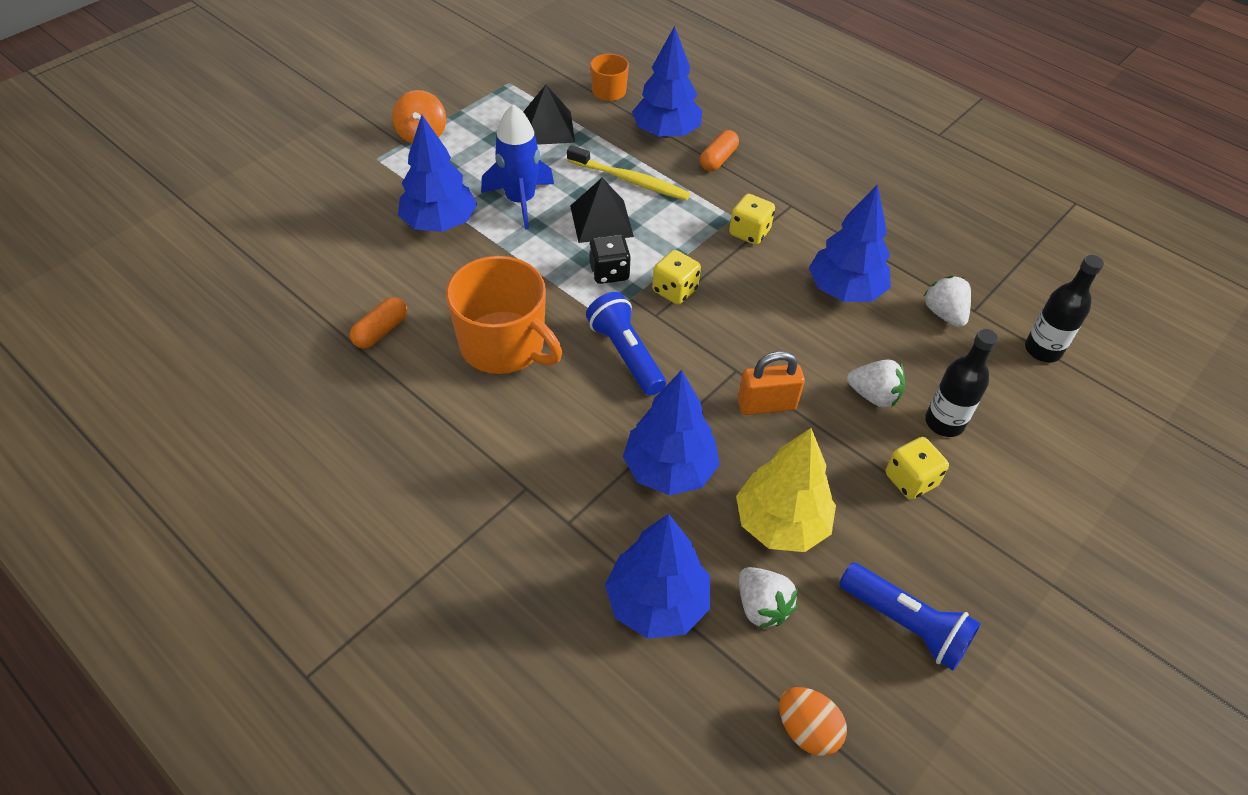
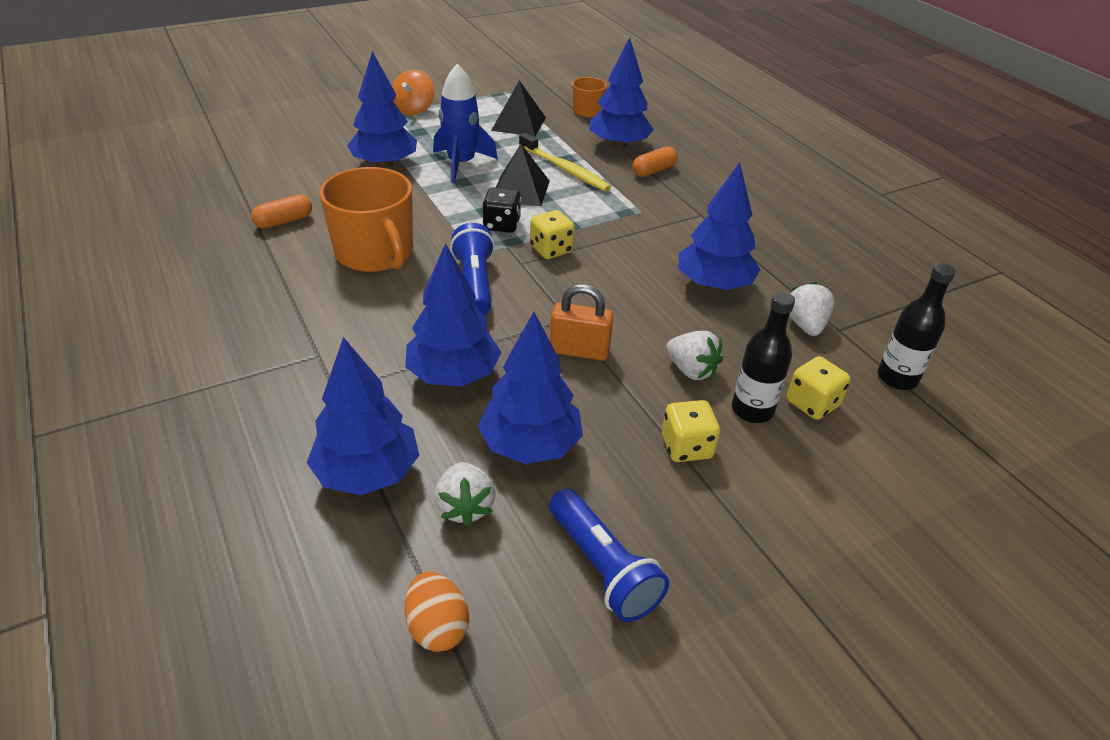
camera: 20 degrees right, 10 degrees down
yellow dice [729,194,775,245] -> yellow dice moved to [787,356,850,420]
yellow tree [736,428,836,552] -> blue tree [478,312,583,464]

